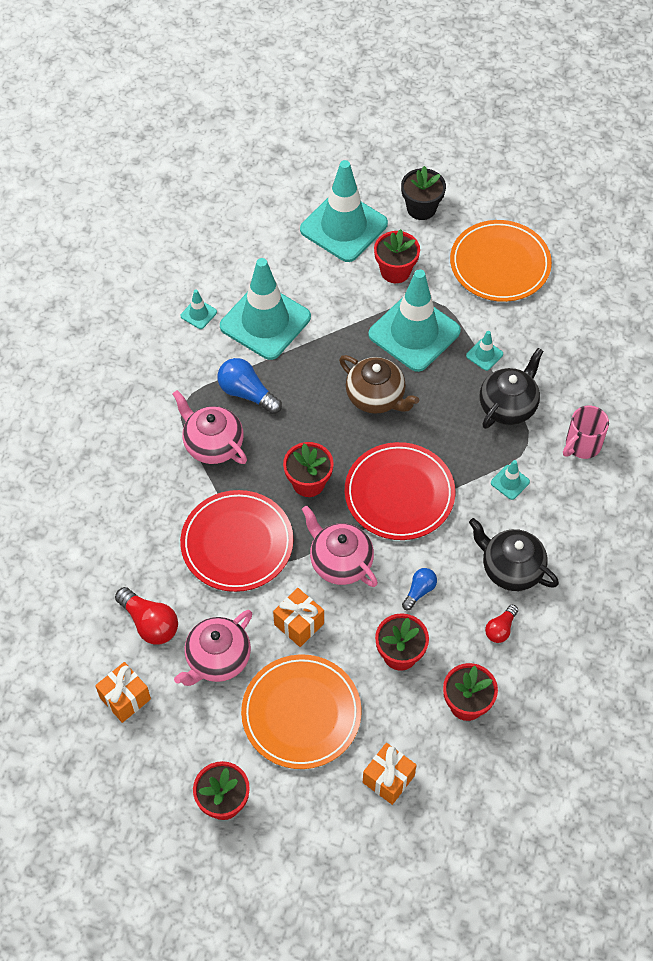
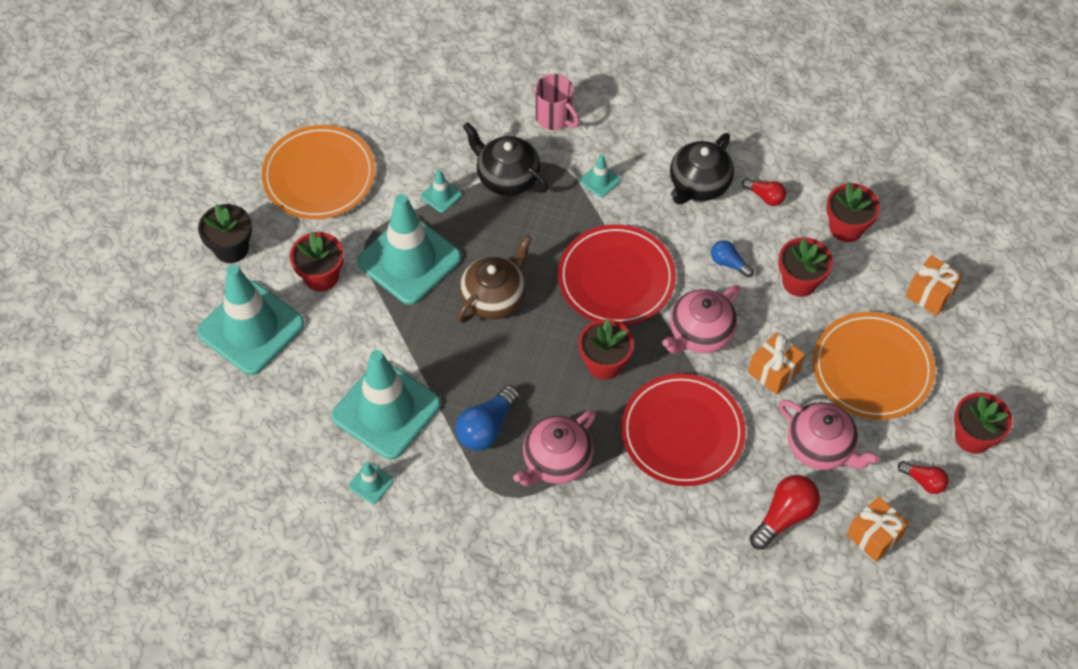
camera: 90 degrees left, 0 degrees up
none -> red light bulb [898,461,949,494]

